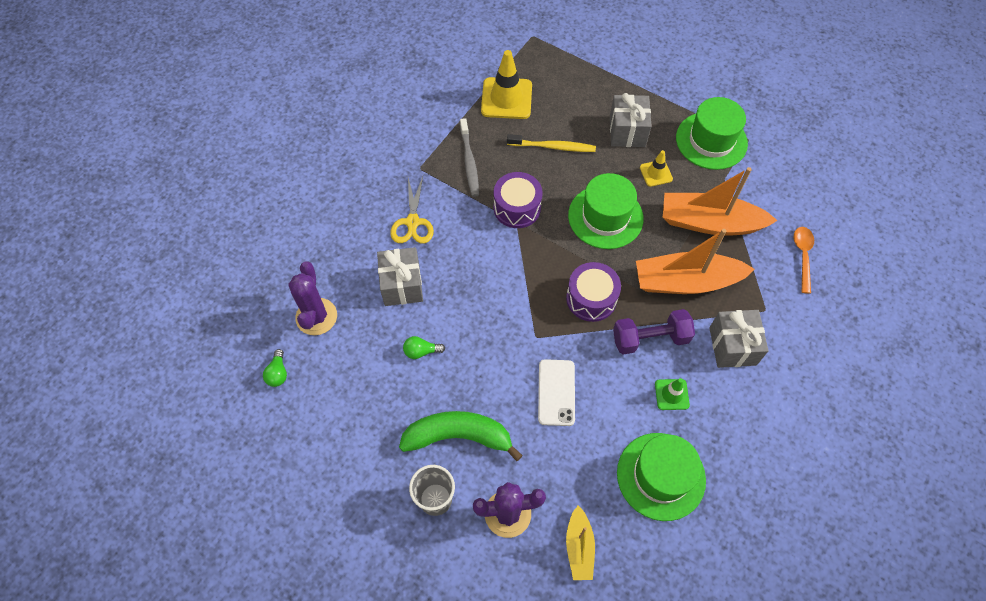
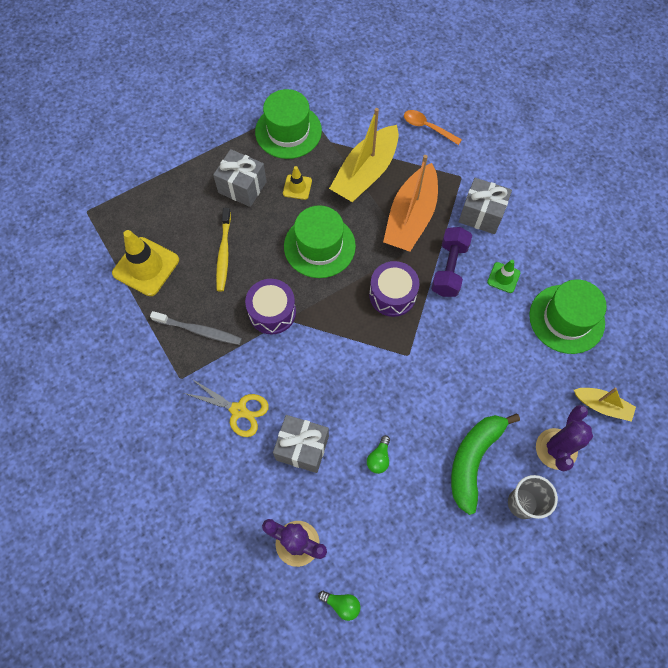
camera: 65 degrees left, 5 degrees up
yellow toothbrush [507,134,596,152] -> yellow toothbrush turned 150 degrees clockwise [216,208,231,292]
white phone [538,359,575,426] -> none
orange boat [663,167,778,236] -> yellow boat [329,108,399,202]

